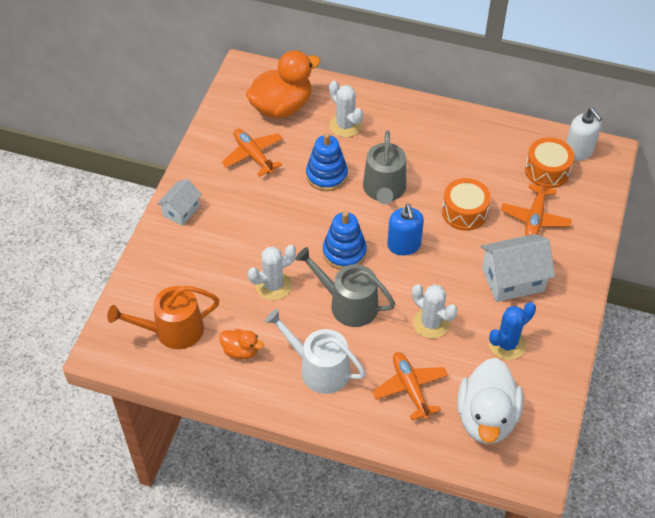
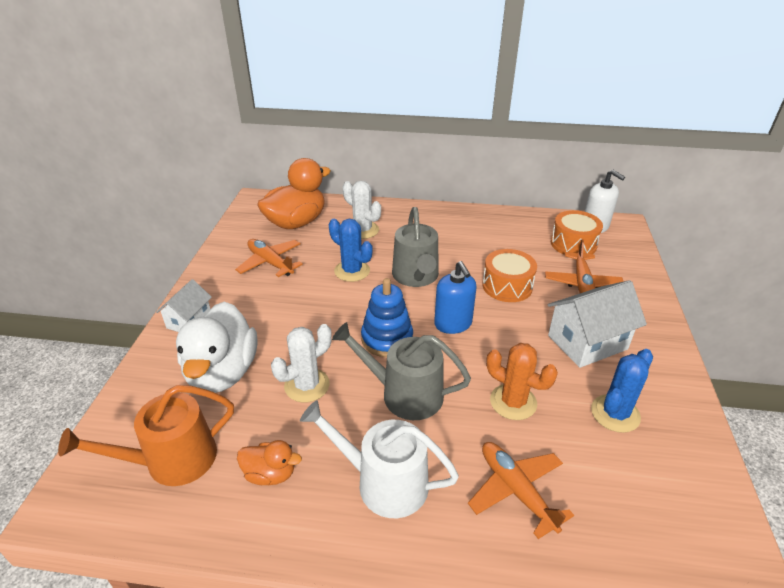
camera: 10 degrees left, 15 degrees down
blue stacking toy [306,133,348,191] -> blue cactus [329,219,372,282]
white cactus [412,284,458,339] -> orange cactus [486,343,558,420]
white duck [457,358,523,444] -> white duck moved to [176,301,257,393]

